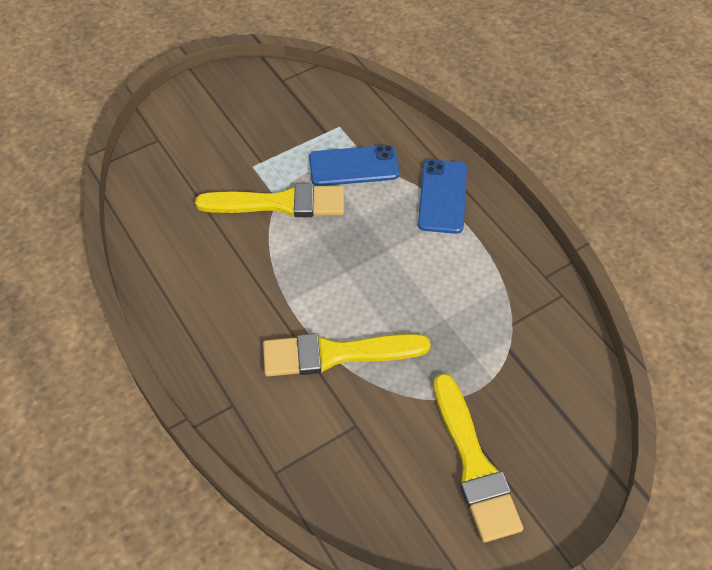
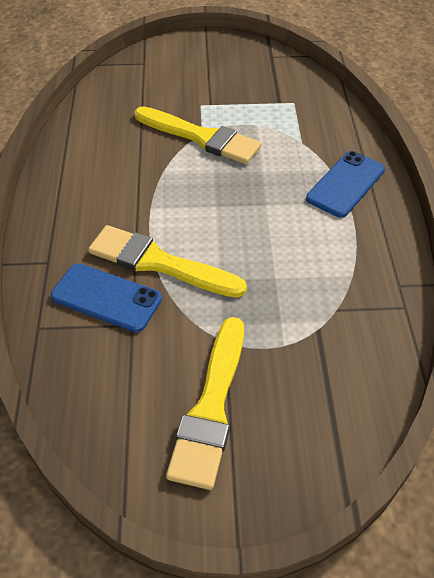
camera: 30 degrees right, 5 degrees down
blue phone [309,145,400,186] -> blue phone moved to [51,263,162,332]

